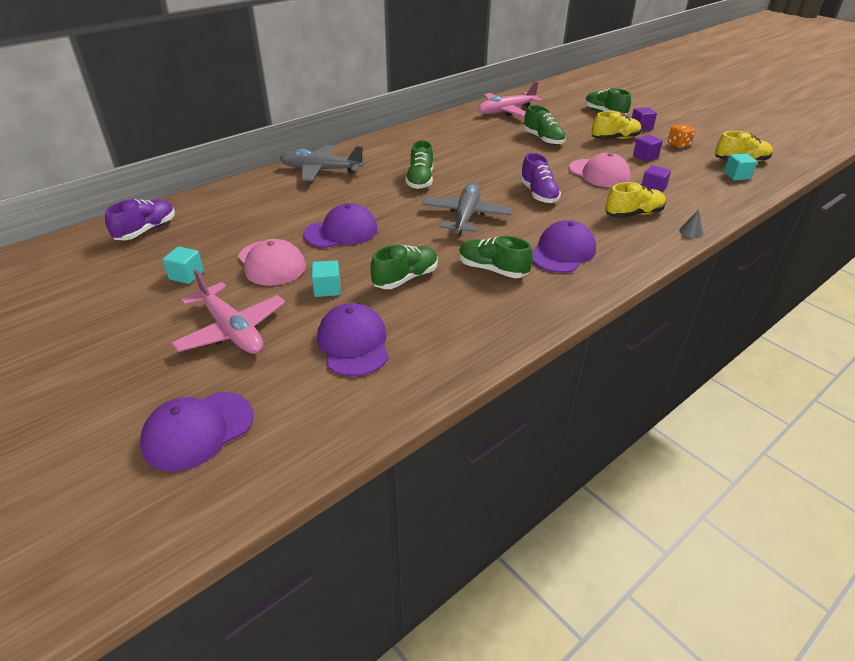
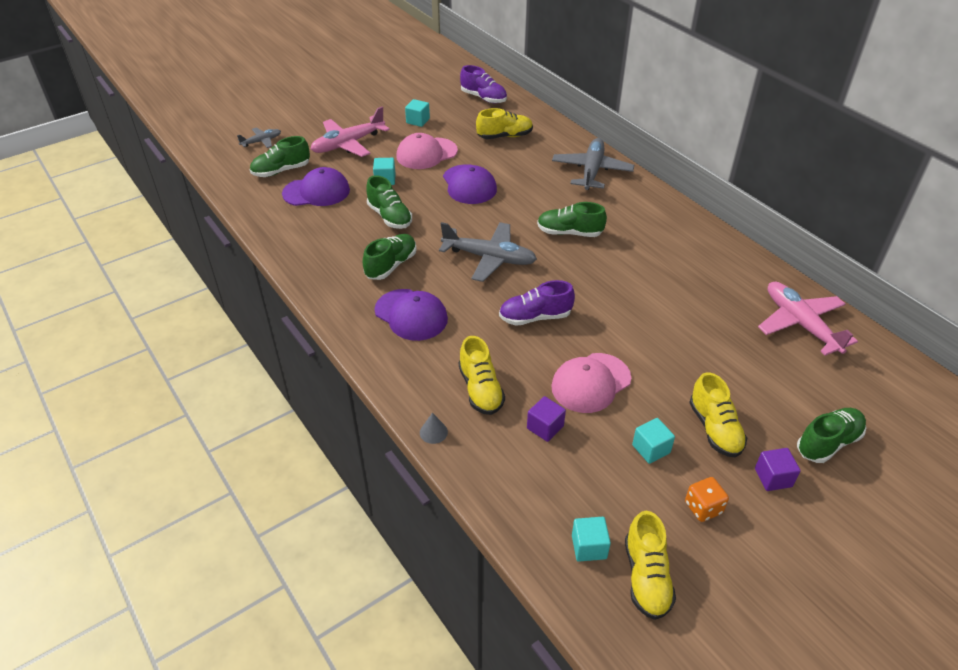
camera: 95 degrees right, 5 degrees up
purple cap [140,392,253,472] -> grey plane [237,128,281,148]
green shoe [524,105,566,145] -> green shoe moved to [250,136,310,177]
purple cube [633,134,663,162] -> turquoise cube [632,418,675,464]
none -> yellow shoe [476,108,533,139]

